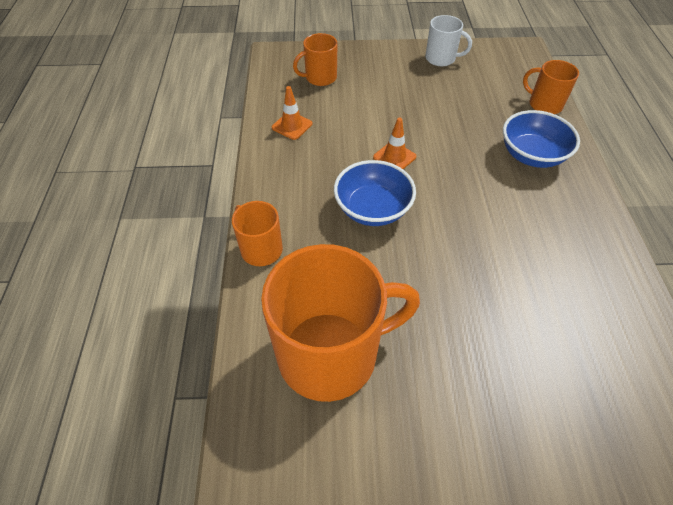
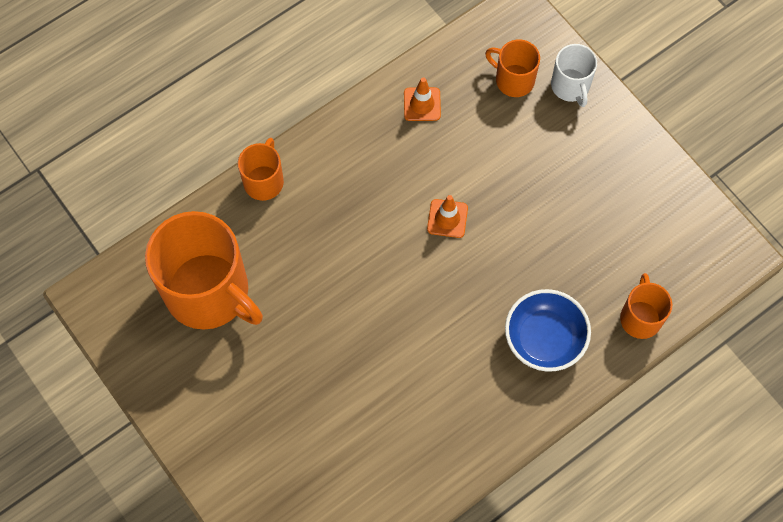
camera: 55 degrees right, 15 degrees up
blue bowl [334,160,416,226] -> none
white mug [425,15,472,66] -> white mug moved to [551,44,597,107]

